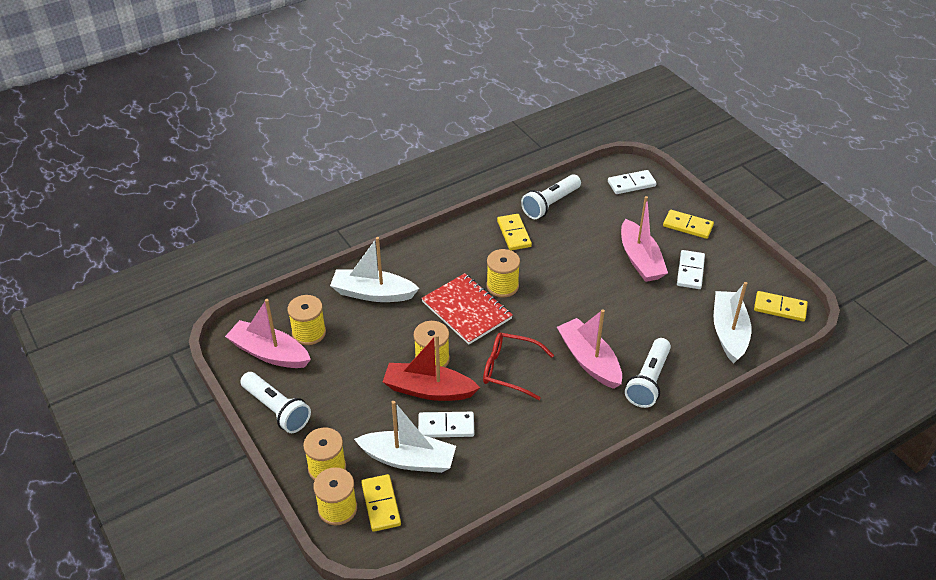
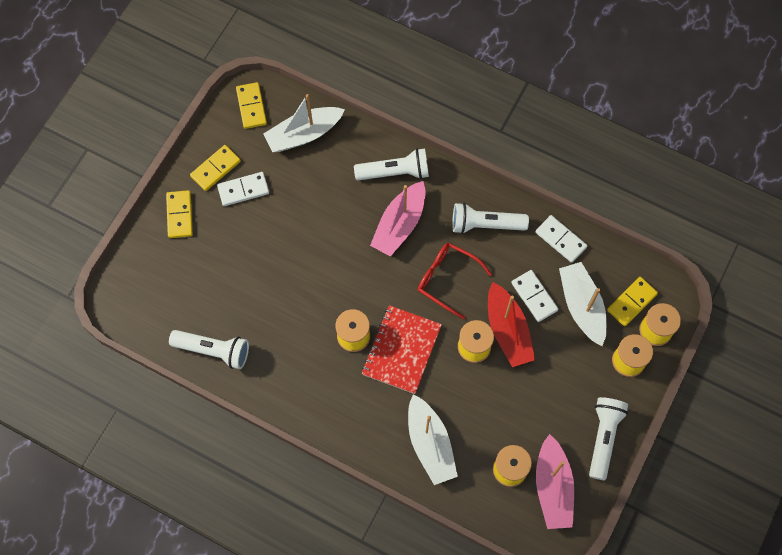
camera: 120 degrees left, 25 degrees up
red glasses [483,333,554,400] -> red glasses turned 135 degrees clockwise [418,243,492,320]
yellow domino [497,214,532,250] -> yellow domino moved to [190,145,241,191]
white domino [608,170,657,194] -> white domino moved to [536,215,587,263]
pink boat [621,196,668,282] -> none
none -> white flashlight [452,203,529,234]

